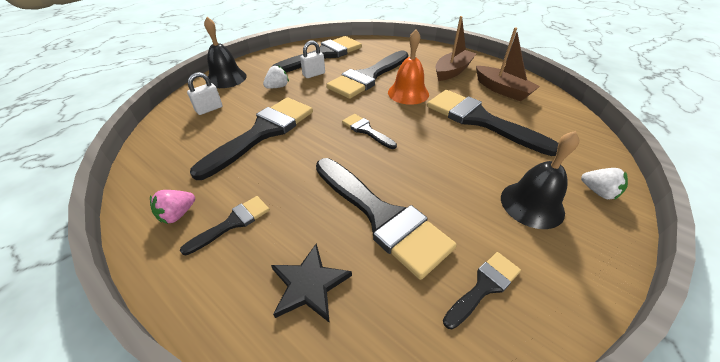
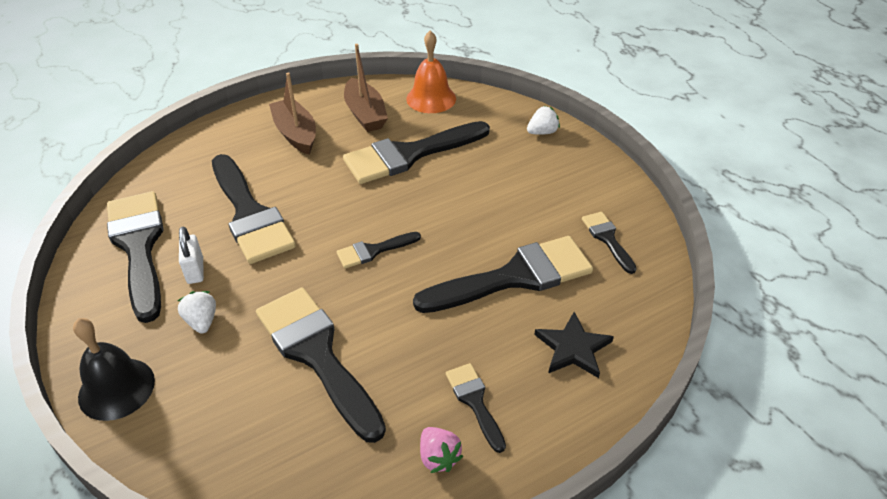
camera: 70 degrees left, 0 degrees up
white padlock [187,72,222,115] -> none
orange bell [388,29,429,105] -> orange bell moved to [406,30,456,113]
brown boat [476,27,540,102] -> brown boat turned 90 degrees clockwise [344,44,388,132]
black bell [501,131,579,229] -> none

